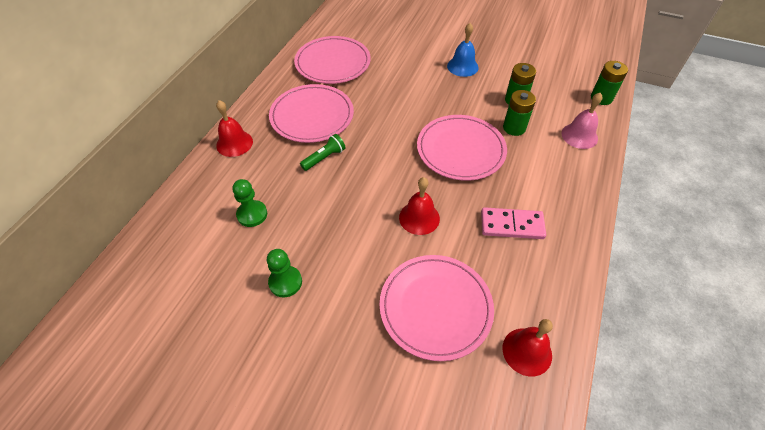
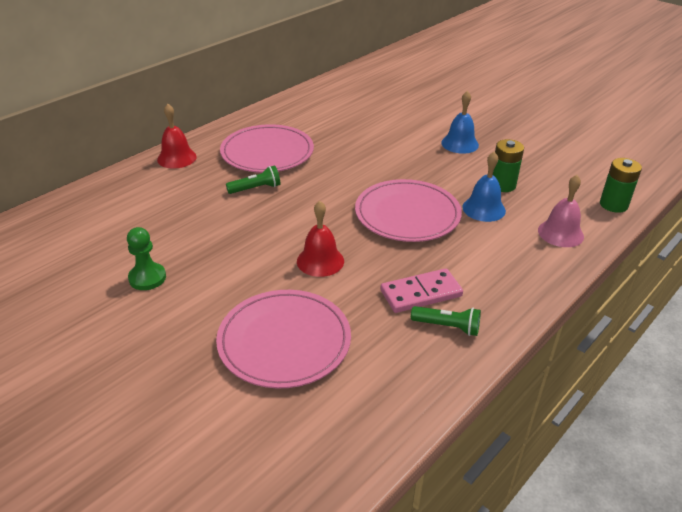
camera: 20 degrees right, 15 degrees down
green pawn [233,179,267,227] -> none
pink plate [294,36,371,84] -> none
pink domino [481,207,546,239] -> pink domino turned 45 degrees counterclockwise [381,268,463,313]
red bell [502,319,553,377] -> none
green battery [503,90,536,136] -> blue bell [462,152,506,222]
none -> green flashlight [411,306,481,336]

